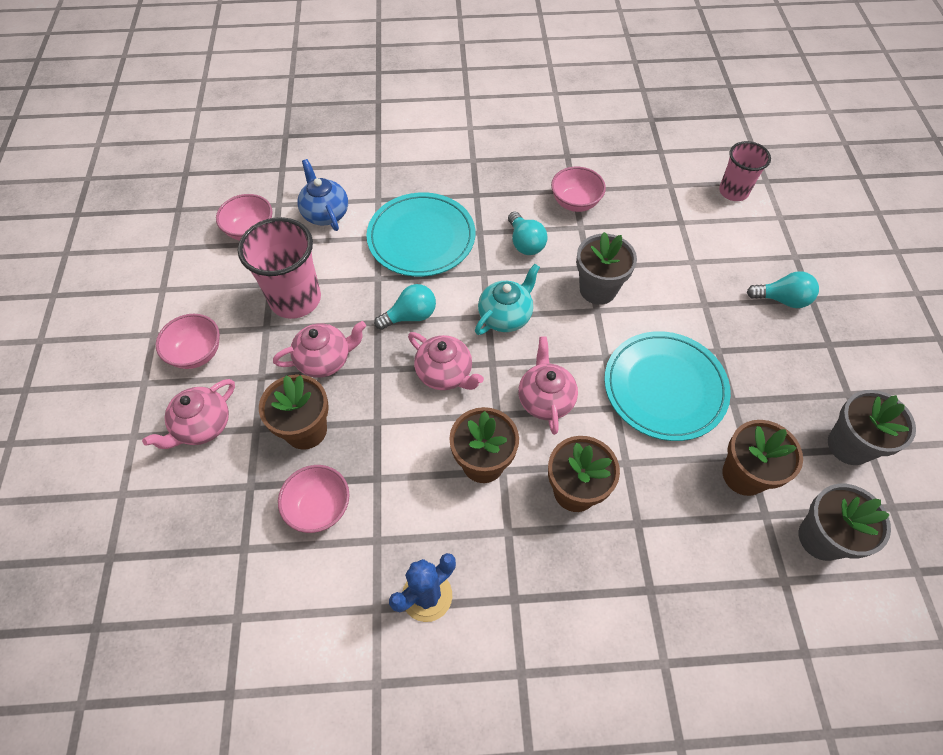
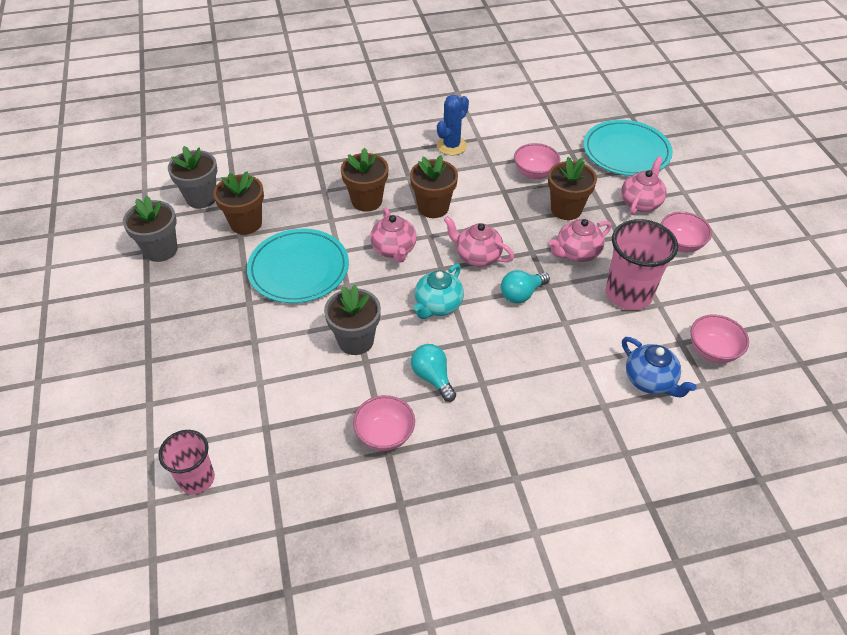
camera: 170 degrees right, 10 degrees down
turquoise plate [366,192,475,277] -> turquoise plate moved to [583,120,673,176]
turquoise light bulb [747,271,819,308] -> none

